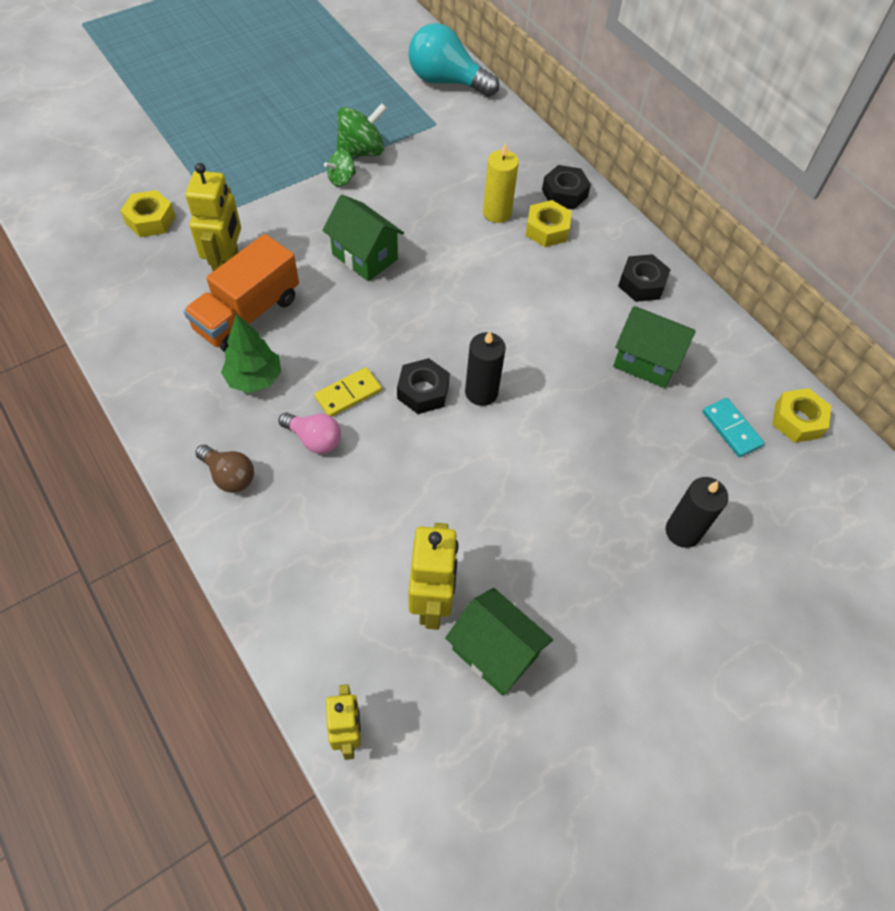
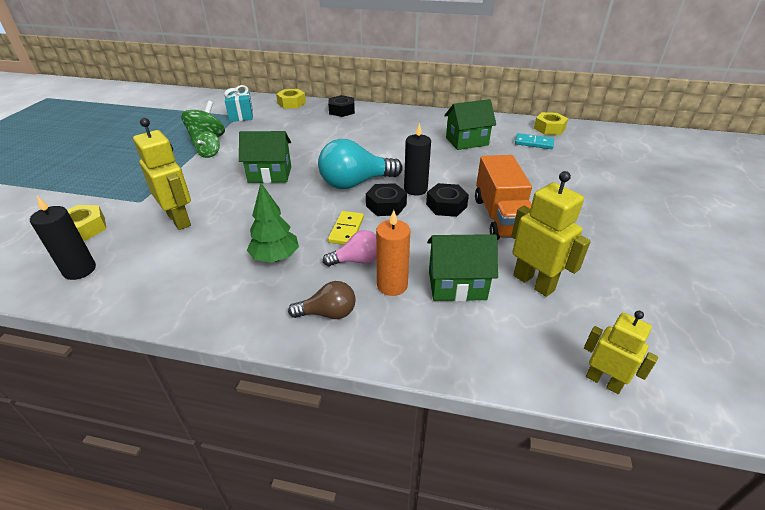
camera: 40 degrees left, 20 degrees down
orange truck [184,234,299,352] -> orange truck moved to [475,155,532,240]
turquoise light bulb [408,23,499,97] -> turquoise light bulb moved to [318,139,403,189]
green house [445,588,553,696] -> green house moved to [427,234,498,301]
yellow candle [483,142,519,223] -> none
yellow nut [525,200,572,247] -> yellow nut moved to [276,89,306,109]
black nut [618,254,671,302] -> black nut moved to [426,183,469,217]
black candle [666,477,728,548] -> black candle moved to [30,196,96,280]
none -> turquoise gift [224,85,253,122]
none -> orange candle [376,210,410,296]

